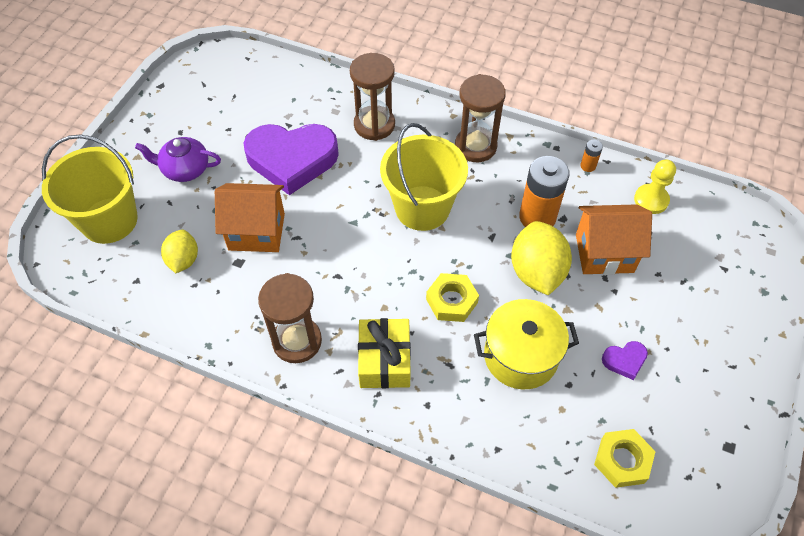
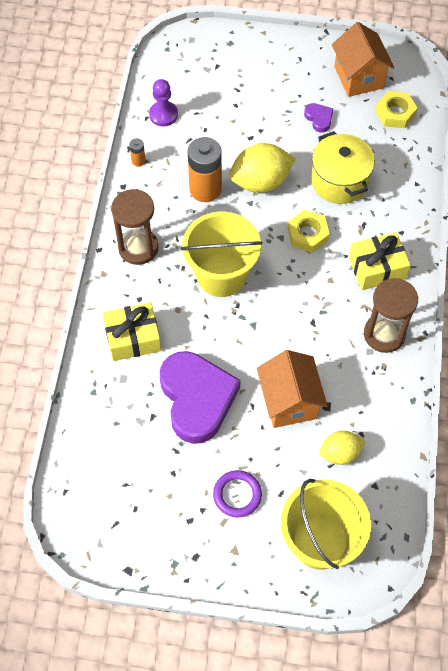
camera: 105 degrees left, 5 degrees up
purple teapot [135,137,221,182] -> purple ring [213,470,262,518]
brown hourglass [350,53,395,141] -> yellow gift [103,303,161,361]
orange house [576,204,652,275] -> orange house moved to [332,22,394,97]
yellow pawn [634,160,676,214] -> purple pawn [149,79,178,126]

